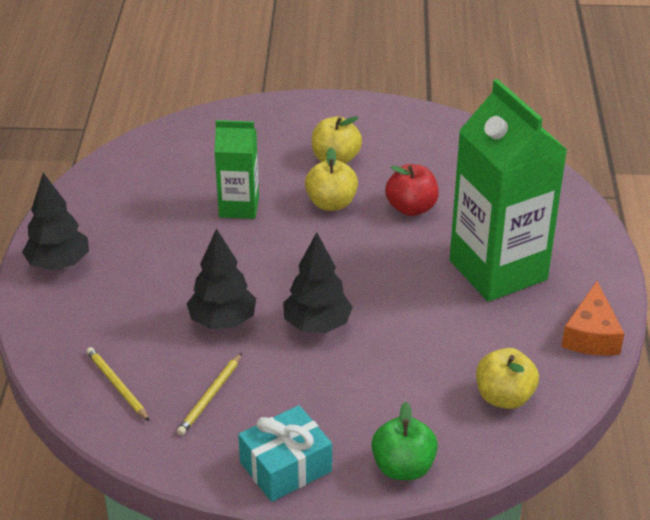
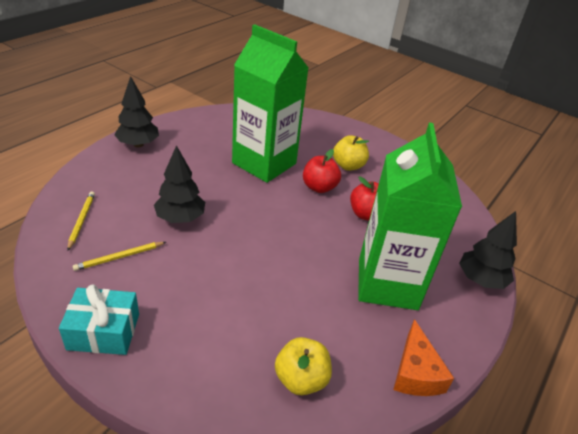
camera: 30 degrees right, 0 degrees up
green carton [214,120,259,219] -> green carton [232,24,308,183], size x1.87
black tree [283,232,353,333] -> black tree moved to [459,211,517,289]
yellow apple [305,147,358,211] -> red apple [303,149,341,193]
green apple [371,402,438,480] -> none
orange cheese [561,281,624,356] -> orange cheese turned 45 degrees counterclockwise [393,319,454,396]

